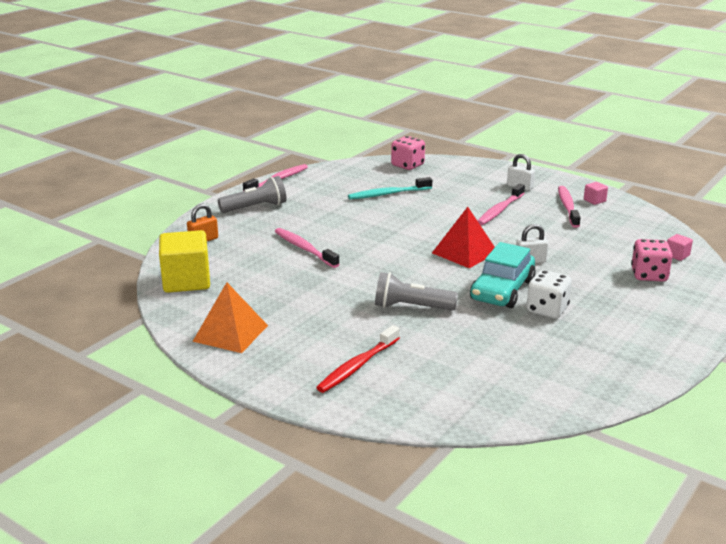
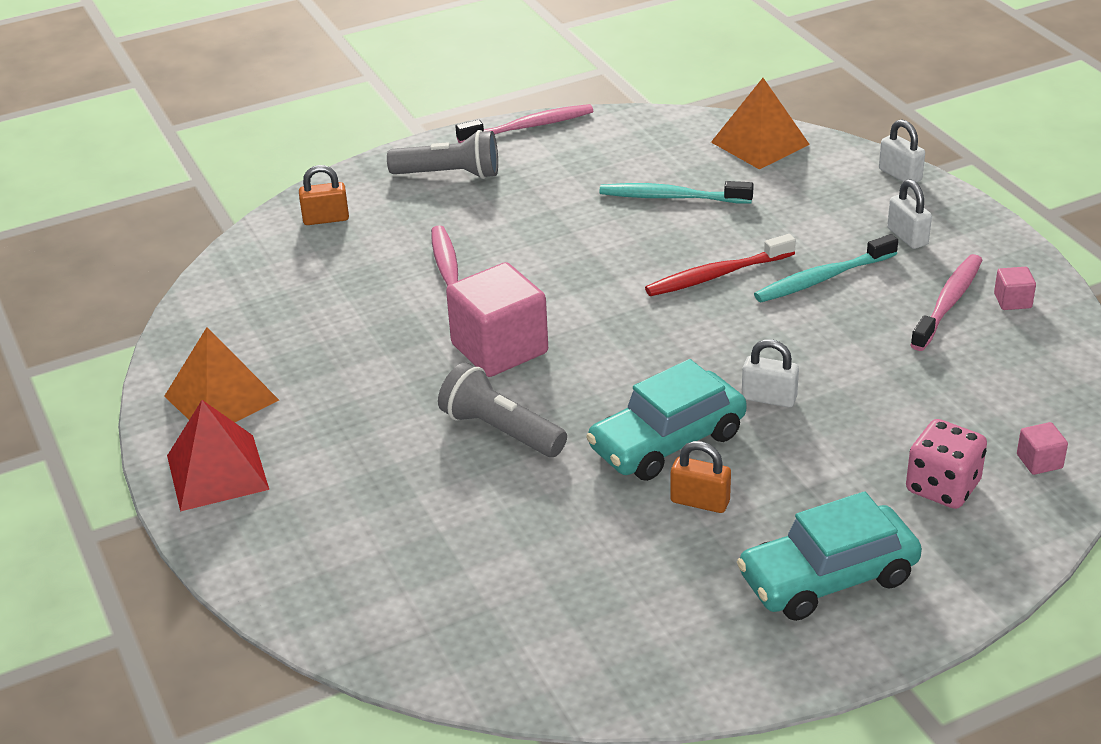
camera: 30 degrees right, 10 degrees up
yellow cube [159,230,210,293] -> none
red toothbrush [316,325,400,393] -> red toothbrush moved to [645,234,796,296]
pink dice [391,136,425,170] -> orange pyramid [711,78,810,169]
red pyramid [432,207,495,268] -> red pyramid moved to [167,400,269,511]
pink toothbrush [478,184,525,225] -> turquoise toothbrush [754,234,898,302]
white dice [527,270,572,319] -> orange padlock [670,441,731,513]
none -> pink cube [446,262,548,377]
none -> turquoise car [737,491,922,621]
none -> white padlock [879,119,925,182]

